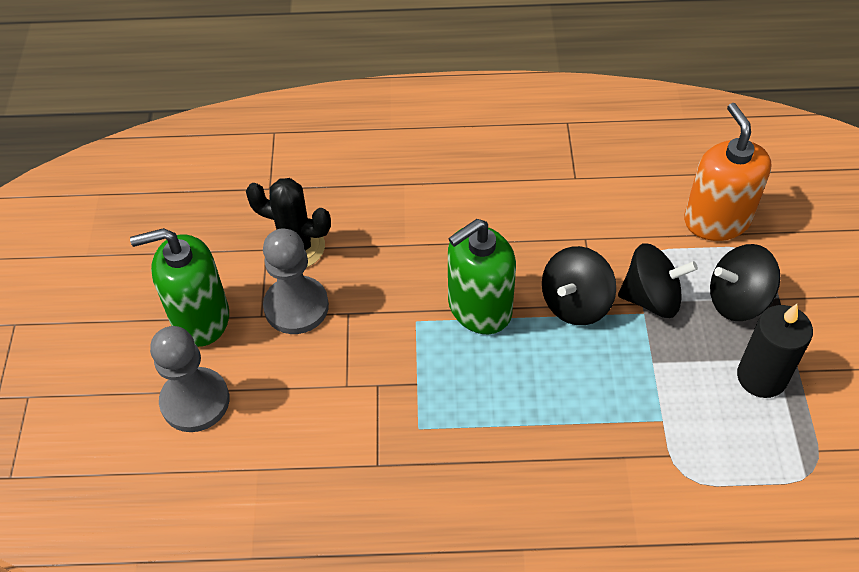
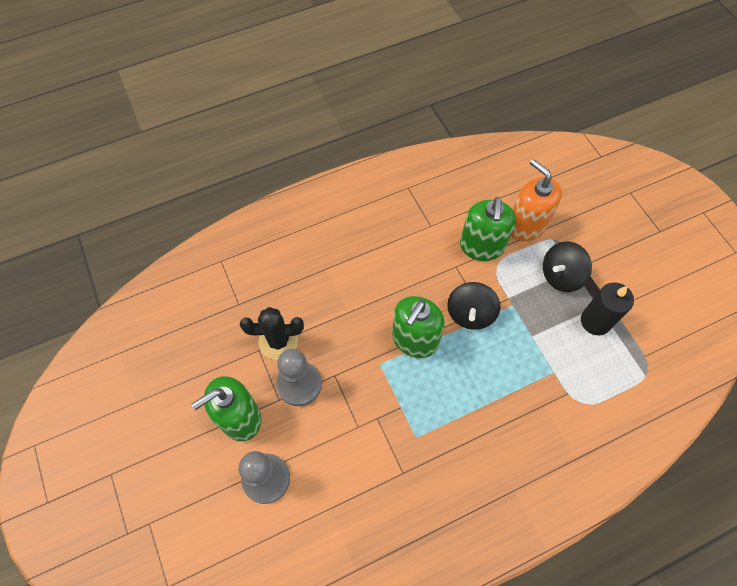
camera: 25 degrees left, 10 degrees up
black spinning top [618,243,698,318] -> none
none -> green soap dispenser [460,197,516,261]

